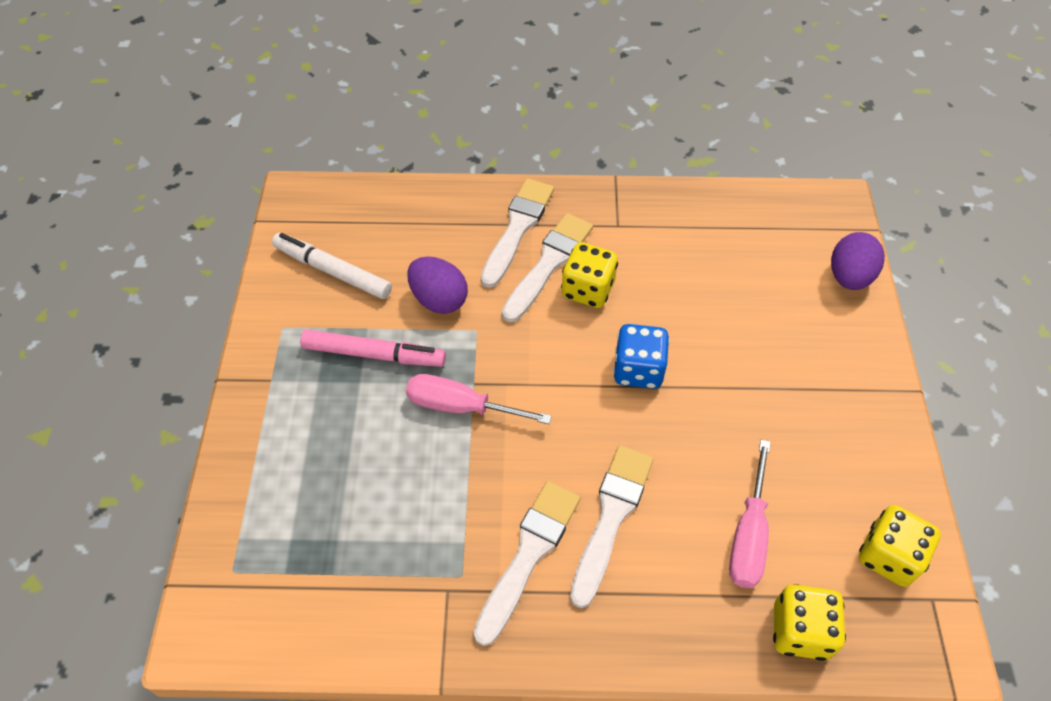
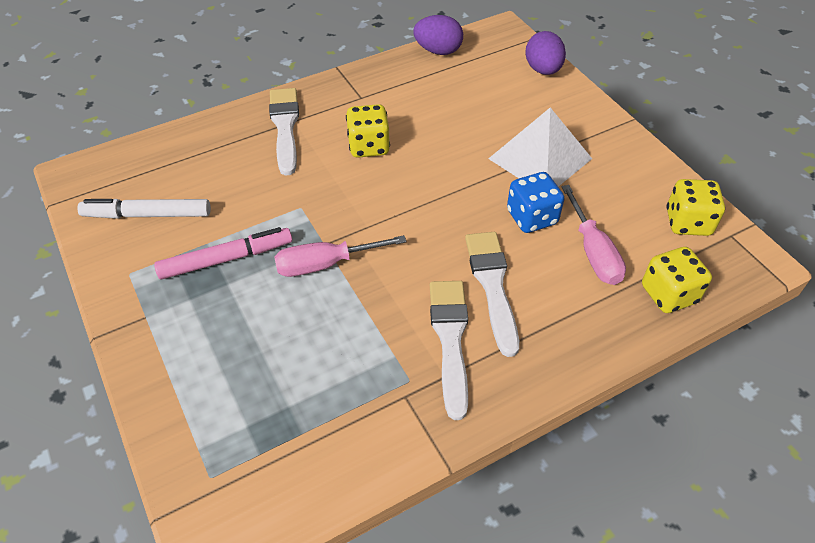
camera: 30 degrees left, 5 degrees down
purple egg [407,257,468,314] -> purple egg moved to [413,15,463,55]
white brush [502,213,593,322] -> none
blue dice [613,324,670,389] -> blue dice moved to [507,172,564,233]
none -> white pyramid [488,107,592,187]

